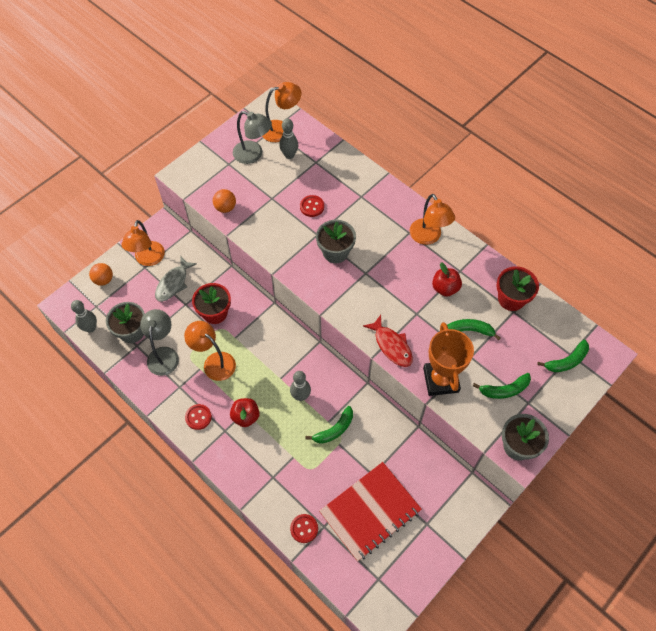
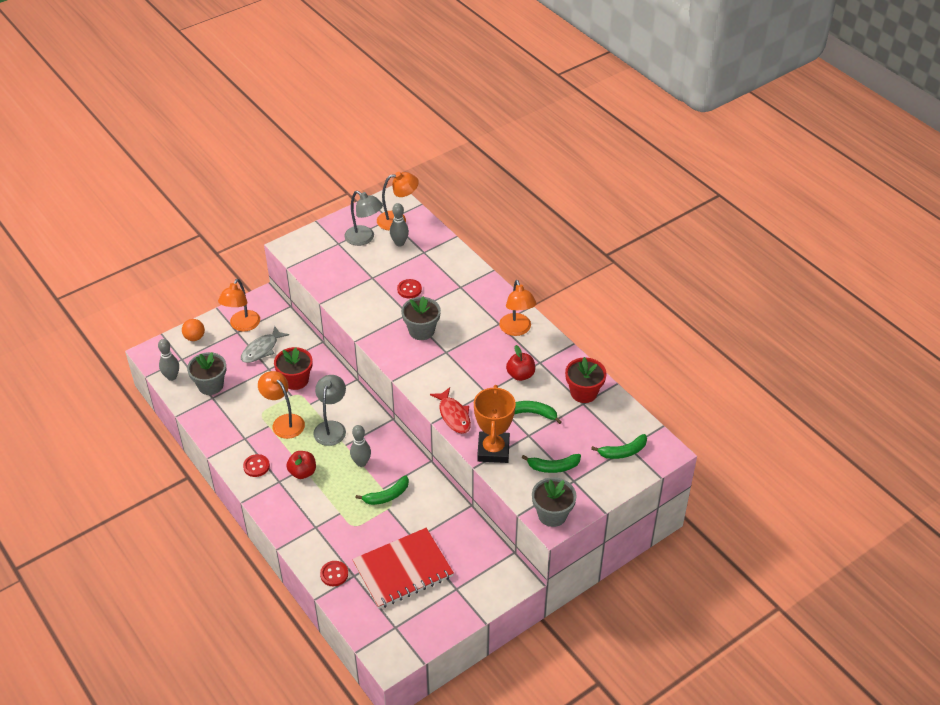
camera: 10 degrees right, 15 degrees down
grey lamp [140,309,179,376] -> grey lamp moved to [313,375,346,446]
orange ball [213,189,236,213] -> none

